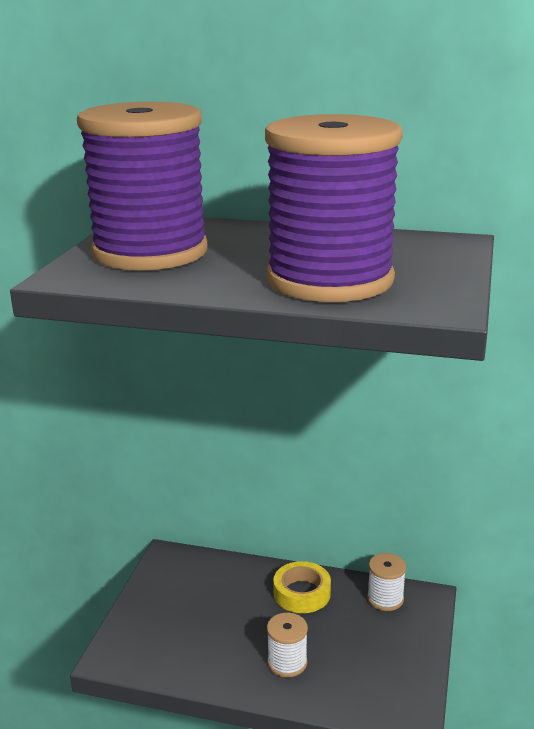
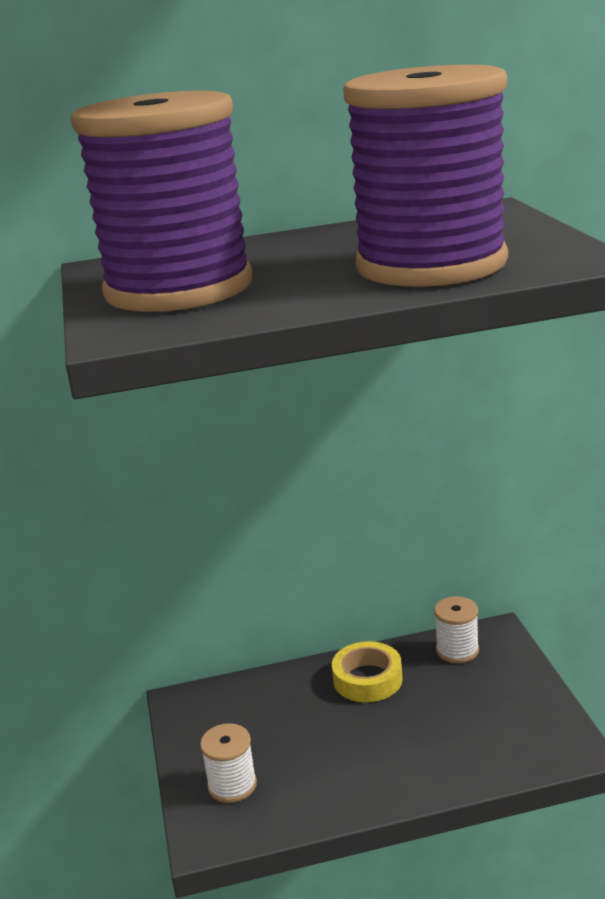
camera: 25 degrees left, 0 degrees up
white spool [267,613,308,677] -> white spool moved to [200,723,257,803]

